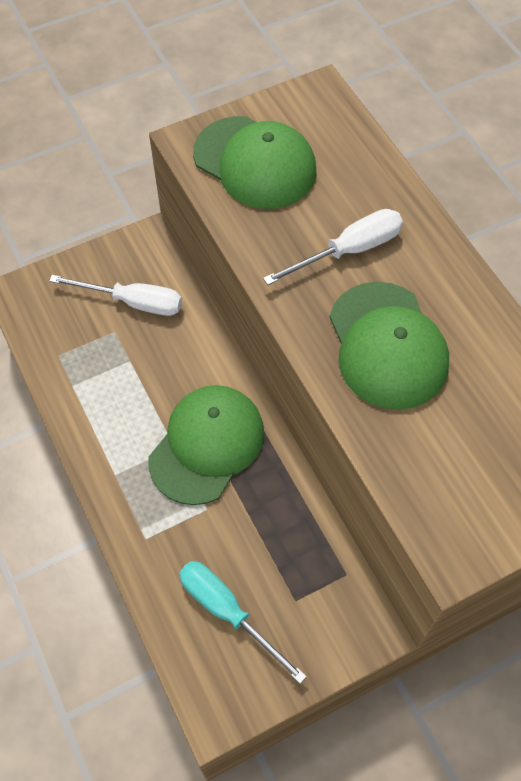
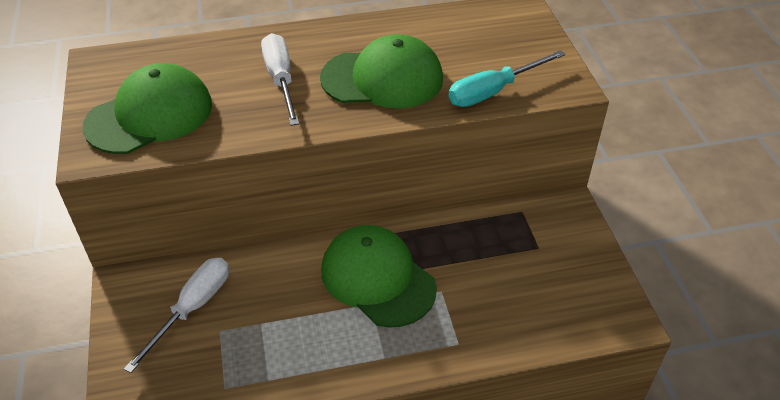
camera: 75 degrees left, 15 degrees down
turquoise screwdriver [179,561,307,684] -> turquoise screwdriver moved to [448,50,566,107]

